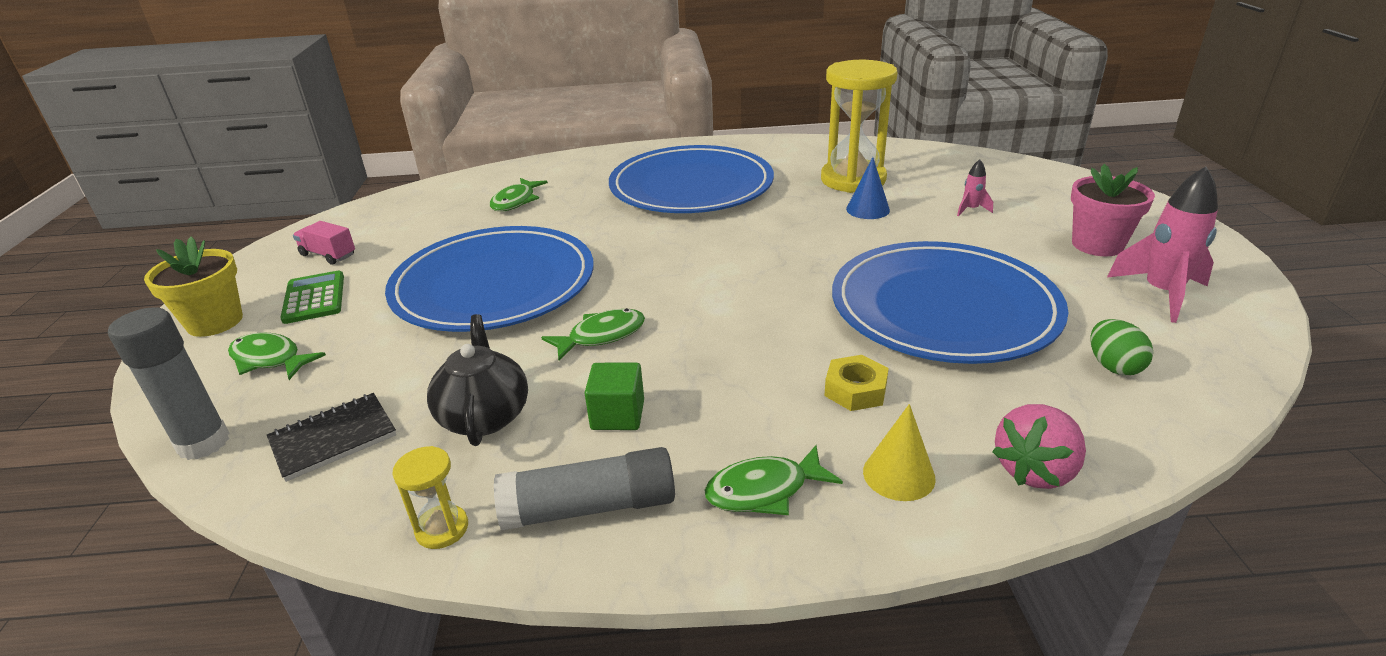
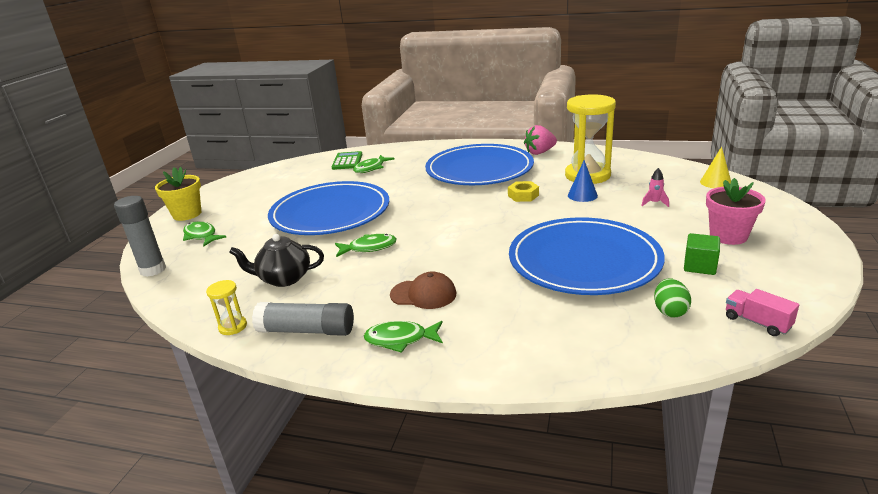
camera: 20 degrees right, 5 degrees down
black notebook [267,393,396,482] -> none
green calculator [280,270,344,324] -> green calculator moved to [331,151,362,170]
pink truck [293,221,355,265] -> pink truck moved to [726,289,799,336]
black teapot [427,314,528,446] -> black teapot turned 105 degrees counterclockwise [229,234,324,287]
green cube [585,363,644,430] -> green cube moved to [684,233,720,275]
yellow nut [824,355,889,411] -> yellow nut moved to [508,181,539,202]
yellow cone [863,404,936,501] -> yellow cone moved to [700,147,731,188]
pink strawberry [992,404,1086,489] -> pink strawberry moved to [524,125,557,155]
pink rocket [1107,167,1218,323] -> none
none -> brown cap [390,272,456,309]

